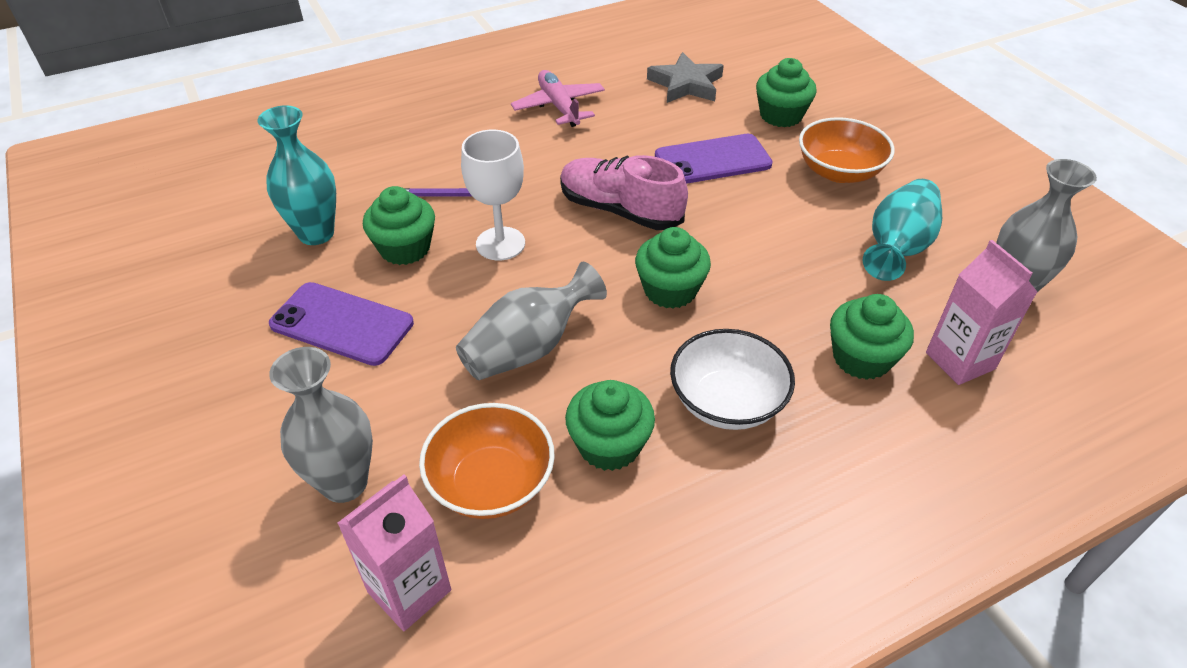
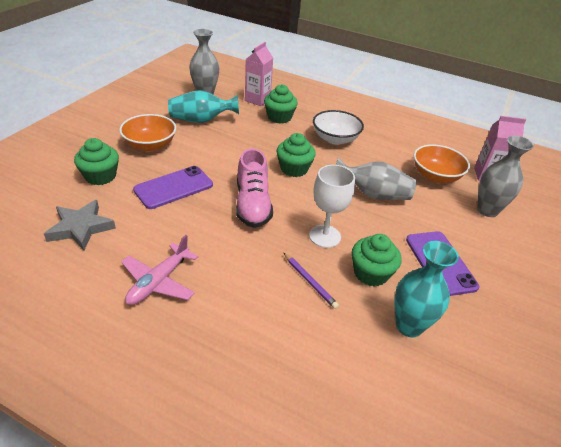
camera: 130 degrees left, 5 degrees down
green cupcake [565,380,655,471] -> none
purple phone [655,134,773,184] -> purple phone turned 75 degrees counterclockwise [133,166,213,209]

